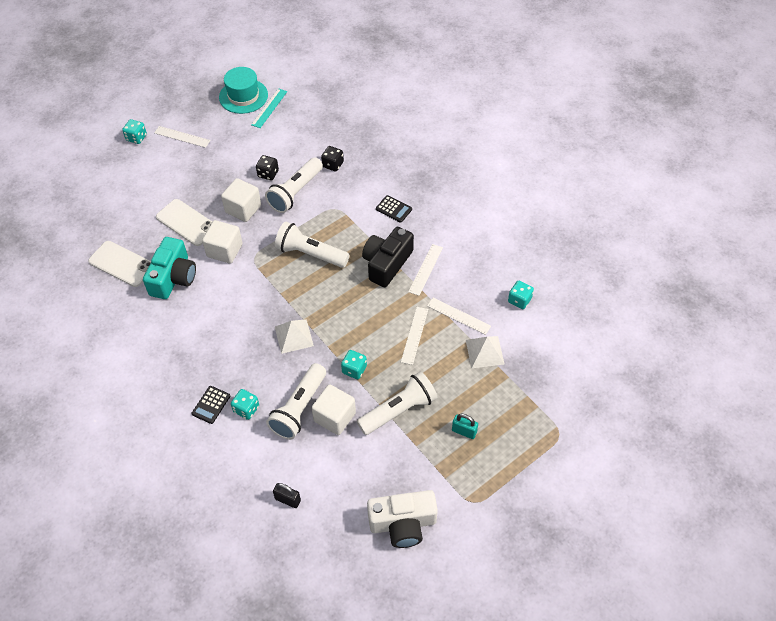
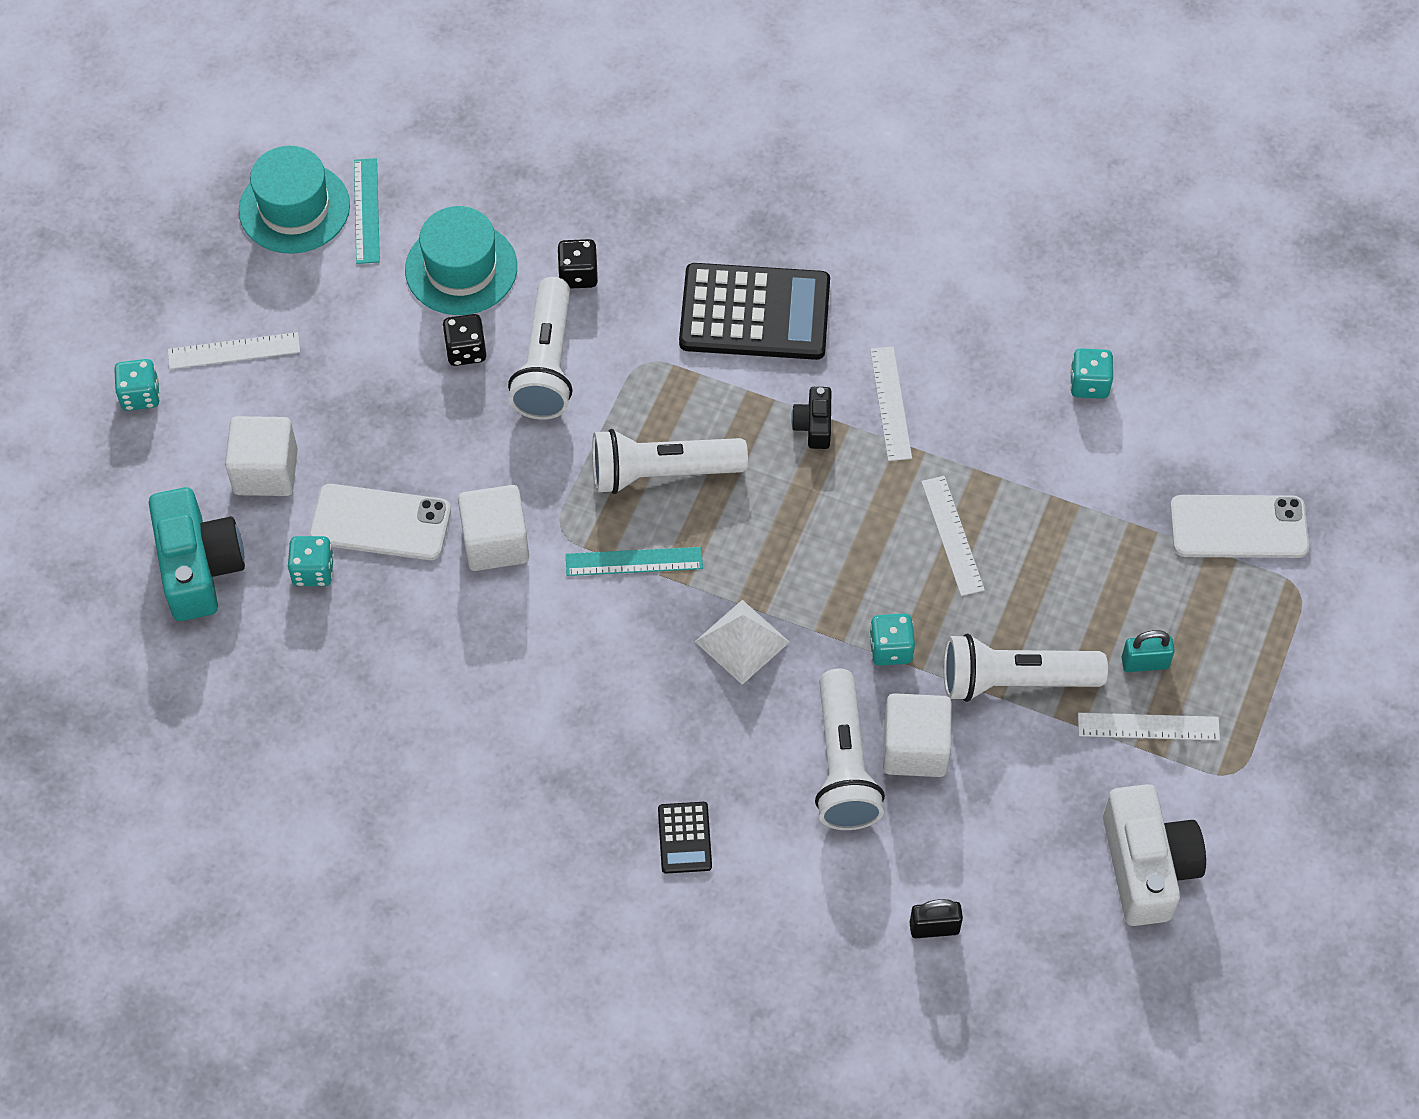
camera: 30 degrees left, 5 degrees up
white phone [88,241,151,287] -> white phone moved to [1170,495,1309,558]
turquoise camera [143,237,196,299] -> turquoise camera moved to [149,487,245,621]
white cube [221,178,261,222] -> white cube moved to [225,416,298,496]
turquoise dice [231,389,259,420] -> turquoise dice moved to [287,536,334,586]
white flashlight [357,372,437,435] -> white flashlight turned 120 degrees counterclockwise [943,634,1108,702]
black camera [362,227,414,287] -> black camera [791,387,831,449], size x0.49
white camera [367,490,438,548] -> white camera turned 60 degrees counterclockwise [1103,784,1206,926]
black calculator [376,195,412,223] -> black calculator [679,263,830,360], size x2.20
white ruler [427,298,491,335] -> white ruler moved to [1078,713,1220,740]
white pyramid [466,336,505,368] -> none
none -> turquoise hat [405,206,517,315]
none -> turquoise ruler [566,547,703,576]

